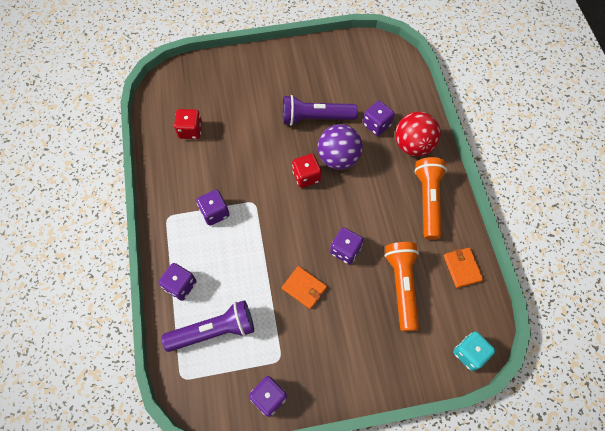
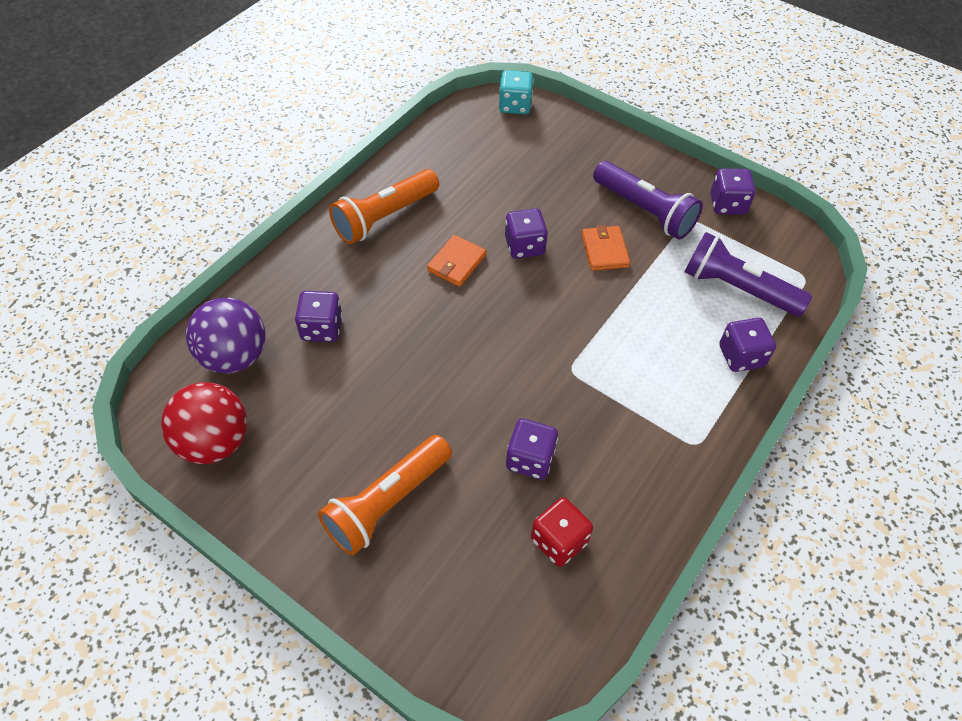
camera: 135 degrees left, 10 degrees down
purple dice [196,190,230,226] -> purple dice moved to [506,418,558,480]
purple flashlight [283,95,358,126] -> purple flashlight moved to [593,161,703,239]
red dice [292,154,322,188] -> none
purple ball [318,124,363,170] -> purple ball moved to [186,298,266,374]
orange flashlight [385,242,419,331] -> orange flashlight moved to [318,435,452,556]
red ball [395,112,441,156] -> red ball moved to [161,382,247,464]
orange wallet [444,247,483,288] -> orange wallet moved to [427,235,486,287]

